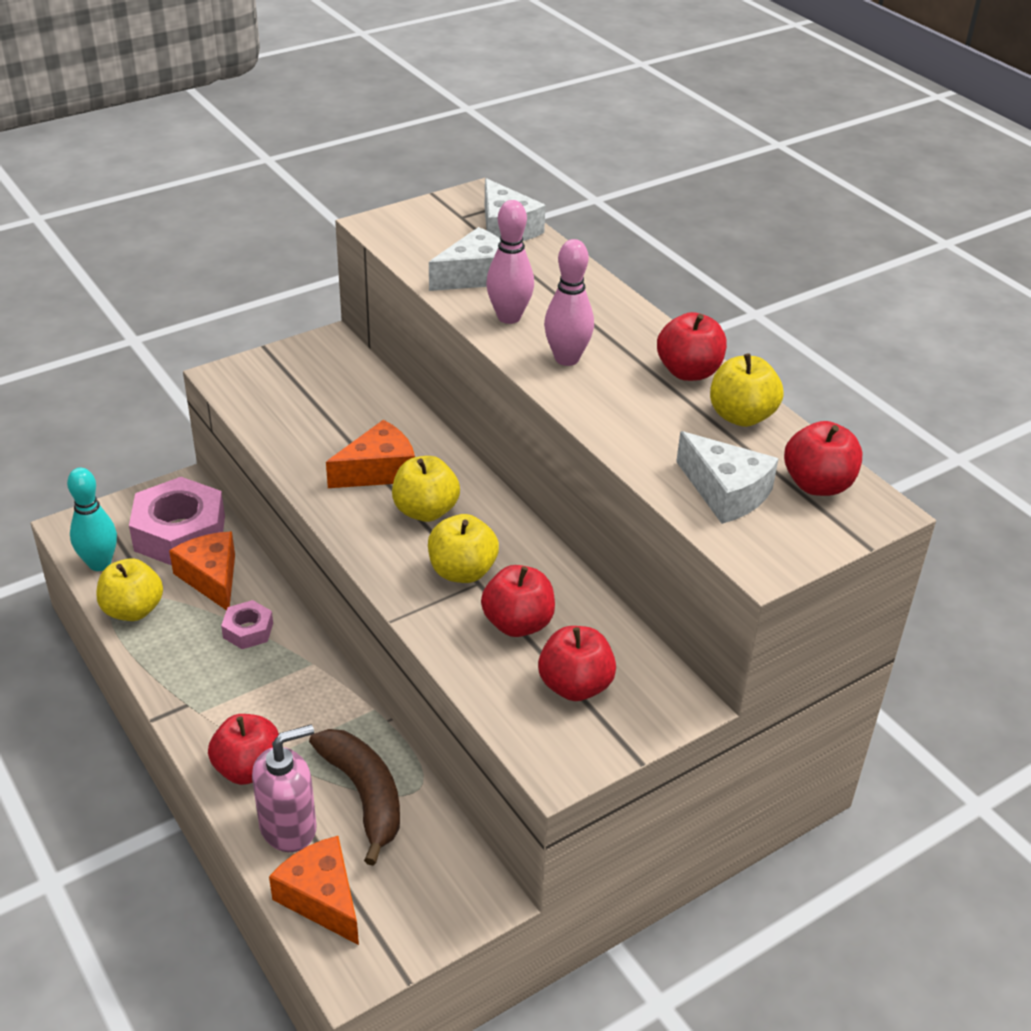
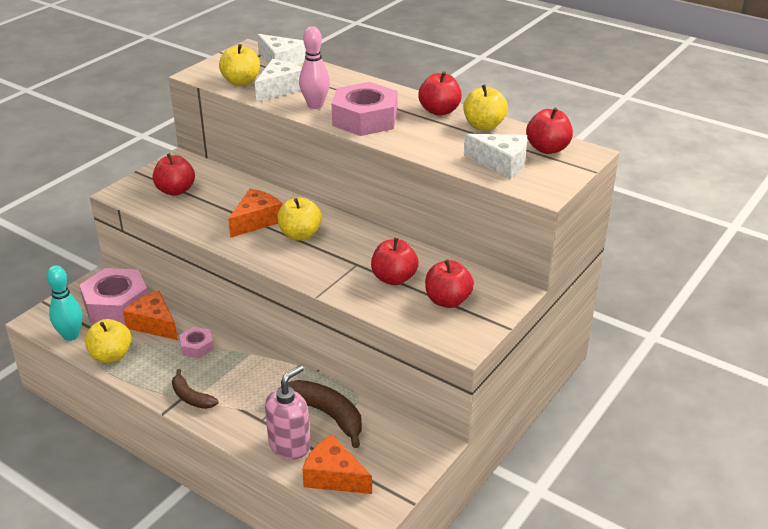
camera: 20 degrees left, 5 degrees down
red apple [208,714,279,785] -> red apple moved to [153,153,195,196]
yellow apple [428,514,499,583] -> yellow apple moved to [219,44,260,86]
pink bowling pin [544,239,594,366] -> pink nut [332,82,397,136]
none -> brown banana [172,369,219,409]

